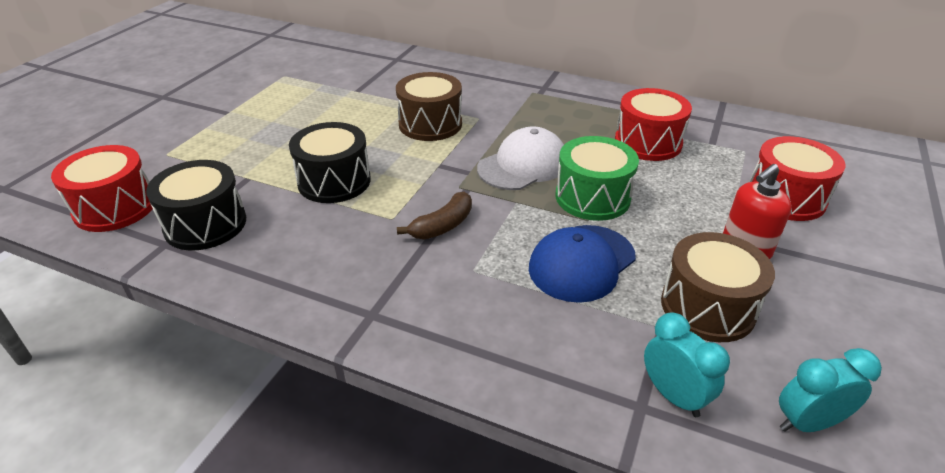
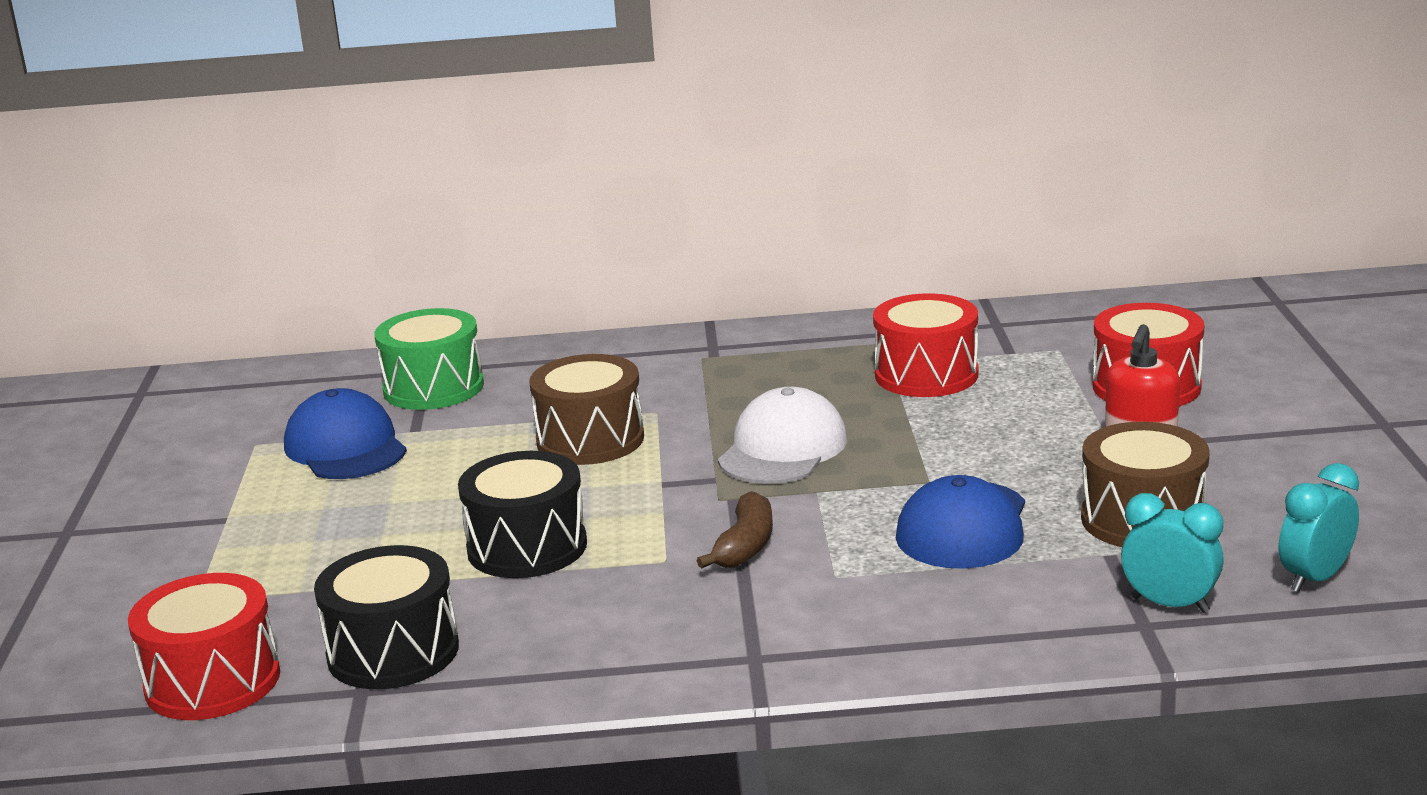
camera: 25 degrees left, 15 degrees down
green drum [556,136,639,221] -> green drum moved to [374,308,484,410]
none -> blue cap [284,388,407,479]

